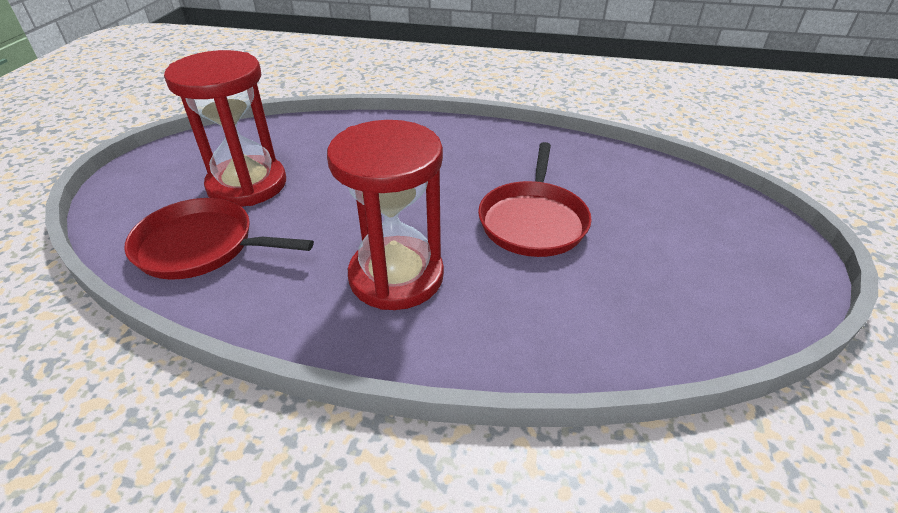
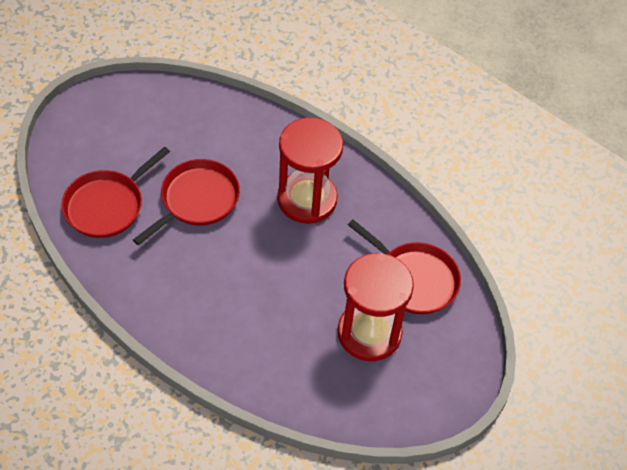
camera: 155 degrees left, 15 degrees up
none -> red pan [61,147,170,238]

